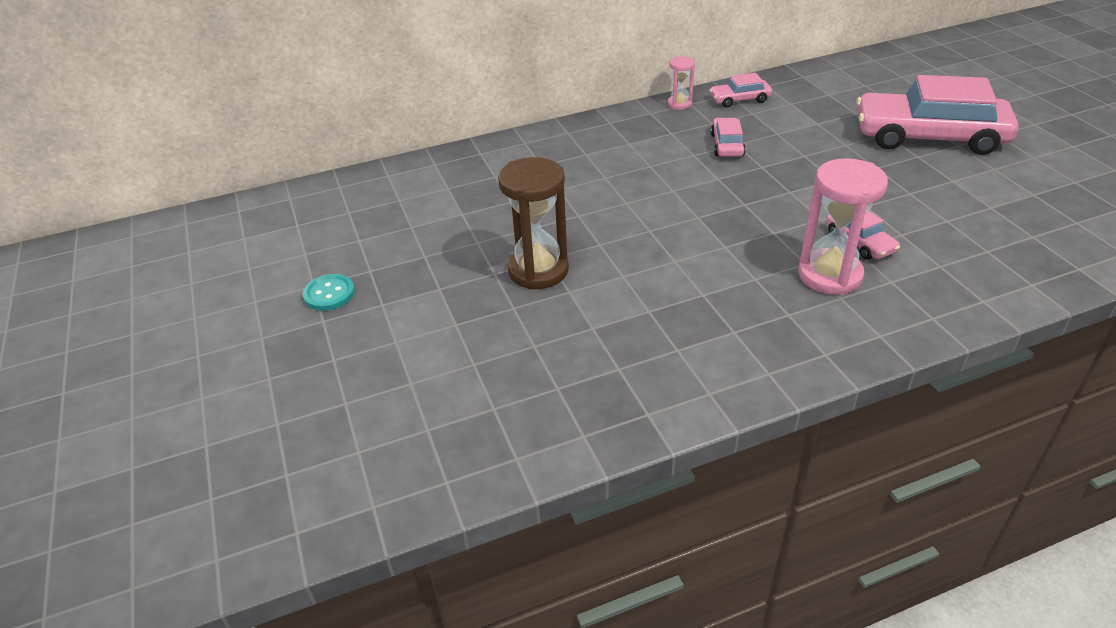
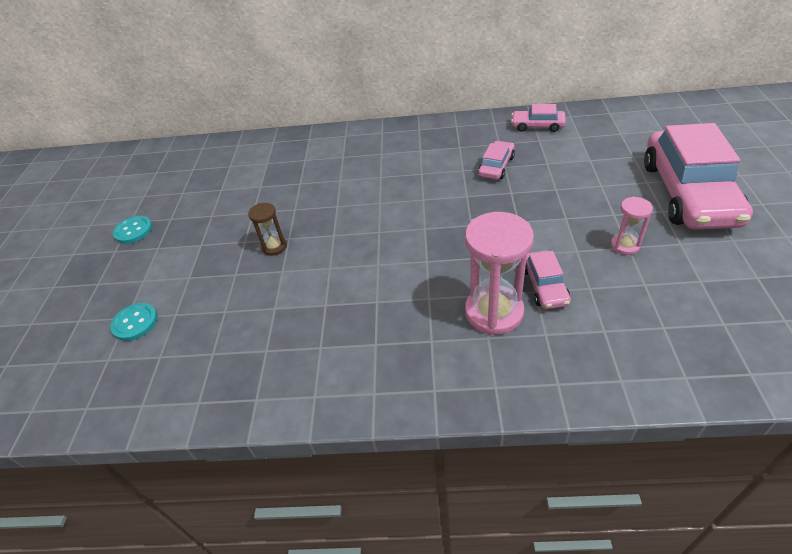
camera: 25 degrees right, 5 degrees up
brown hourglass [498,157,569,290] -> brown hourglass [248,203,287,256], size x0.52
pink hourglass [668,56,695,110] -> pink hourglass moved to [611,196,653,255]
pink car [856,75,1019,155] -> pink car turned 120 degrees counterclockwise [644,123,753,229]
none -> turquoise button [110,303,158,341]

